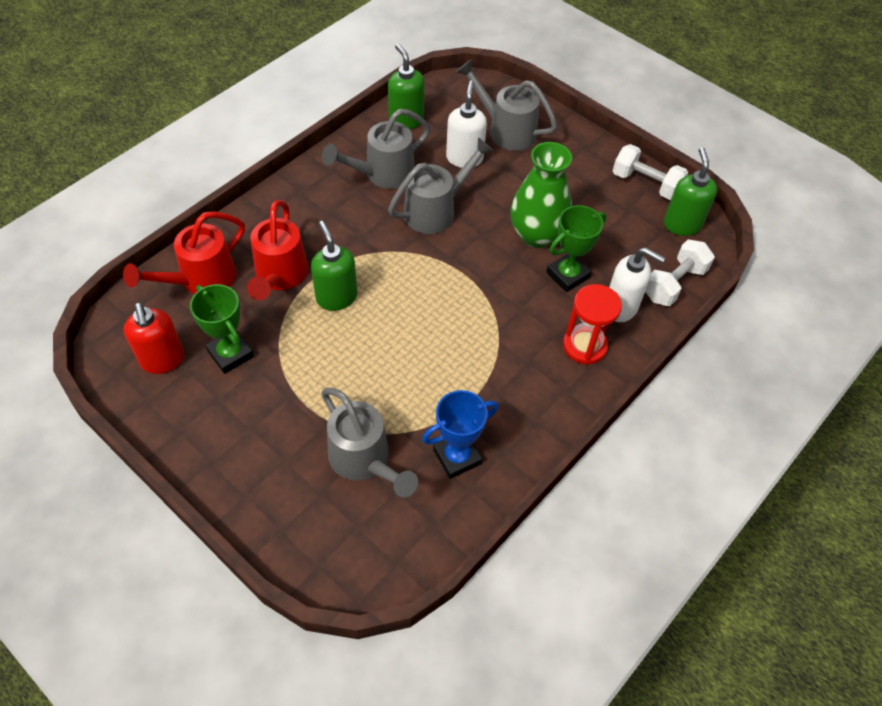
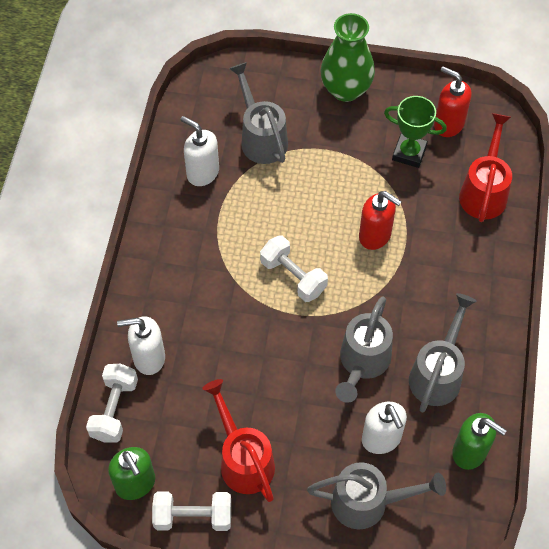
camera: 150 degrees right, 5 degrees up
red watering can [247,200,309,300] -> red watering can moved to [202,379,275,502]
green soap dispenser [311,221,357,311] -> red soap dispenser [359,191,402,250]
grey watering can [322,388,418,497] -> grey watering can turned 45 degrees clockwise [229,62,288,164]
blue trophy [422,390,499,479] -> white soap dispenser [180,116,219,186]
green vase [510,142,572,248] -> green vase moved to [320,13,375,102]
green trophy [546,205,606,292] -> none
red hourglass [563,284,622,365] -> none
none -> white dumbbell [260,235,328,302]

